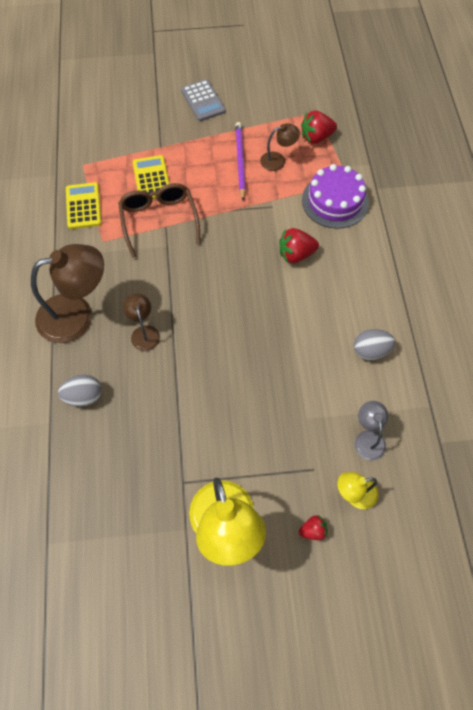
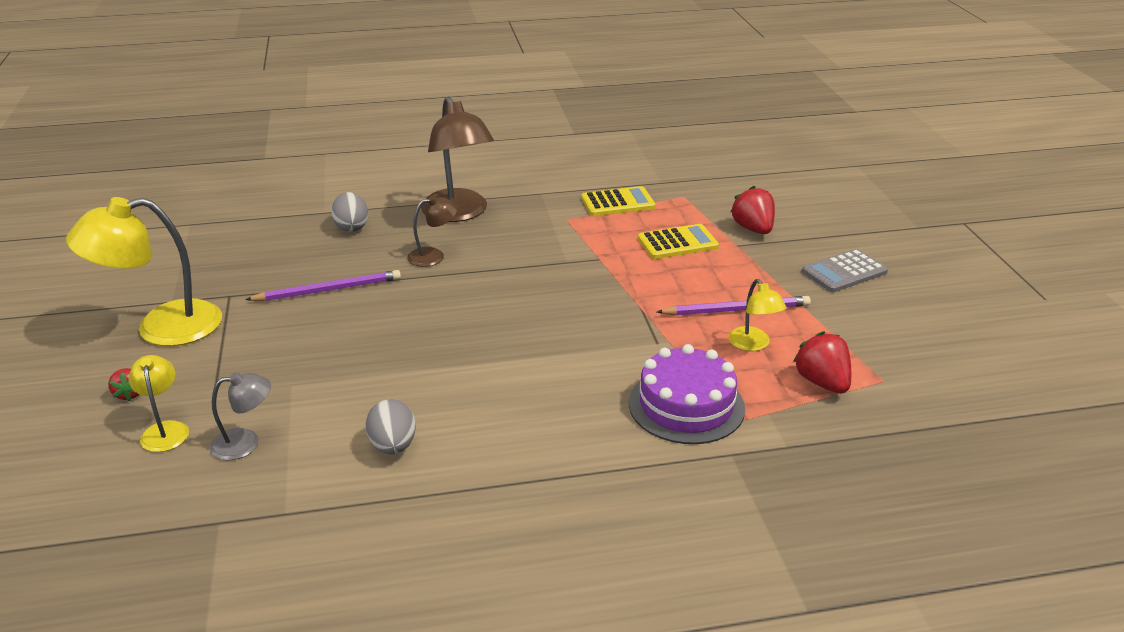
camera: 85 degrees right, 30 degrees down
brown glasses [118,183,201,258] -> none
brown lamp [260,123,300,171] -> yellow lamp [728,279,787,351]
red strawberry [279,228,319,263] -> red strawberry moved to [731,186,775,234]
none -> purple pencil [245,270,401,301]

